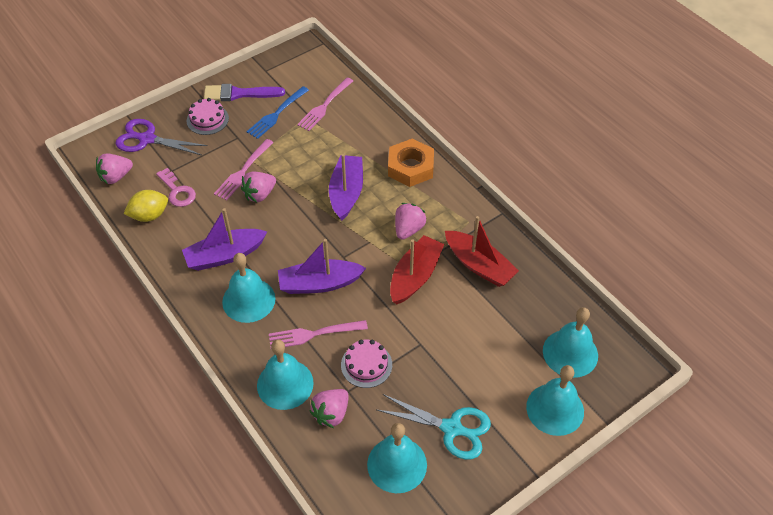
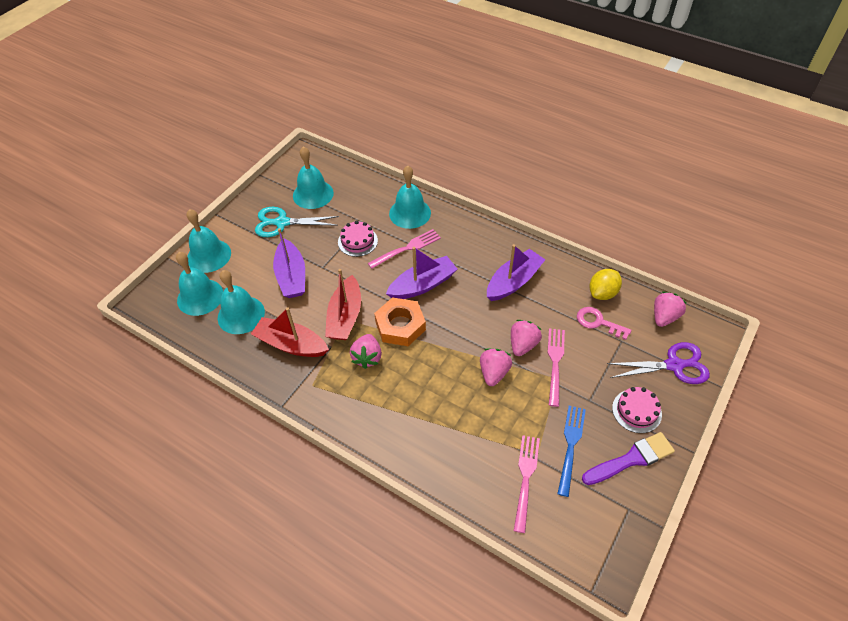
camera: 160 degrees right, 0 degrees up
turquoise bell [222,253,276,323] -> turquoise bell moved to [218,270,265,334]
pink strawberry [310,389,349,428] -> pink strawberry moved to [480,348,512,386]
purple boat [329,154,363,221] -> purple boat moved to [273,228,305,298]
orange nut [388,139,434,187] -> orange nut moved to [374,297,426,346]

